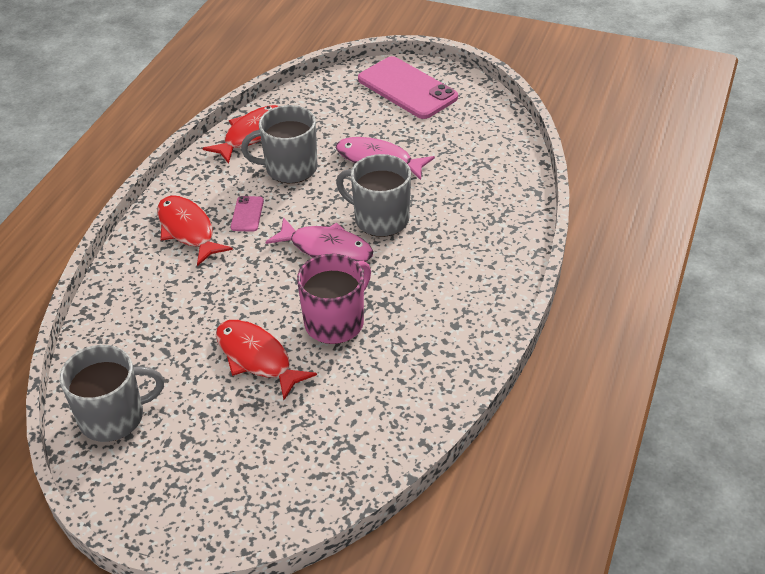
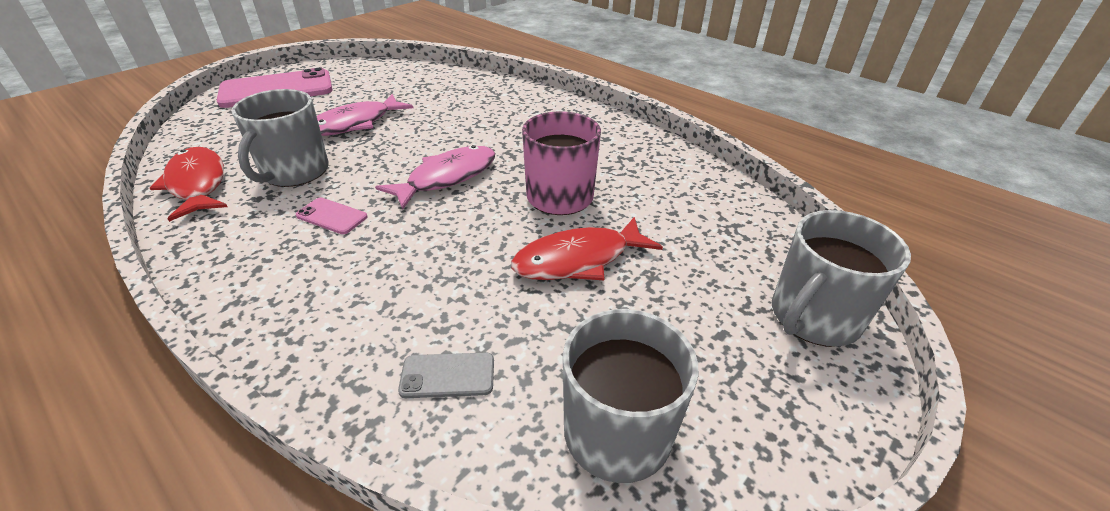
camera: 70 degrees left, 5 degrees down
red fish [157,195,233,266] -> none
grey mug [336,154,411,237] -> grey mug moved to [772,210,911,347]
none -> grey phone [398,353,494,398]

